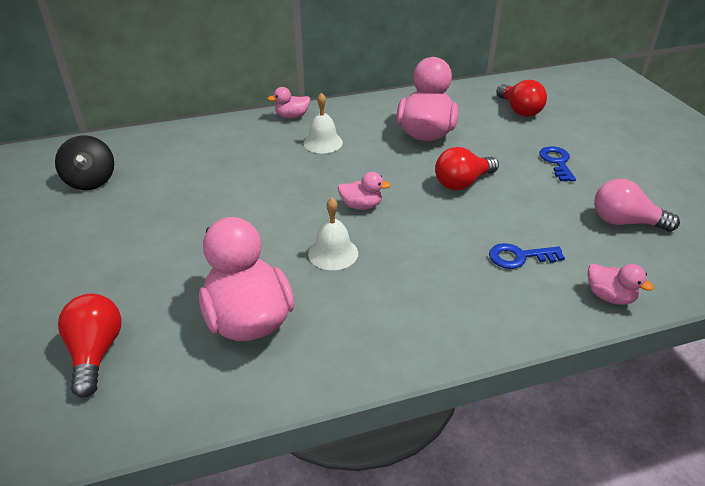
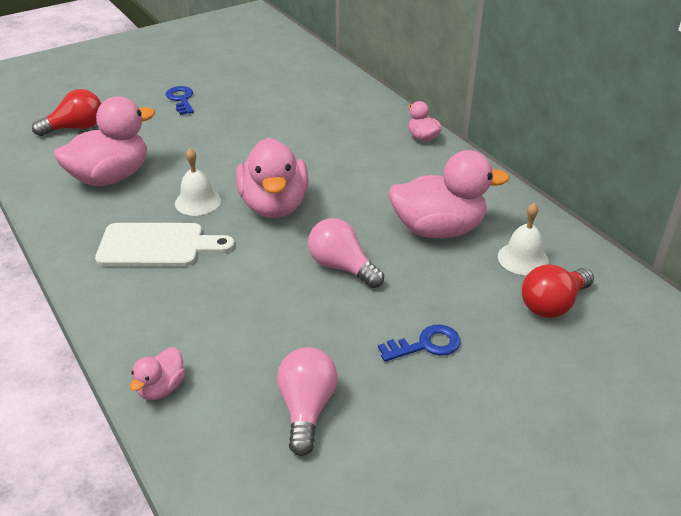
camera: 75 degrees right, 0 degrees up
black spinning top [55,135,114,190] -> none
white bell [303,93,343,153] -> white bell moved to [498,203,549,275]
pink duck [338,172,391,210] -> pink duck [236,138,309,218], size x2.11
red light bulb [435,147,499,190] -> pink light bulb [308,218,384,288]
blue key [489,243,565,269] -> blue key moved to [166,86,194,115]
none -> white cutting board [95,223,235,267]

